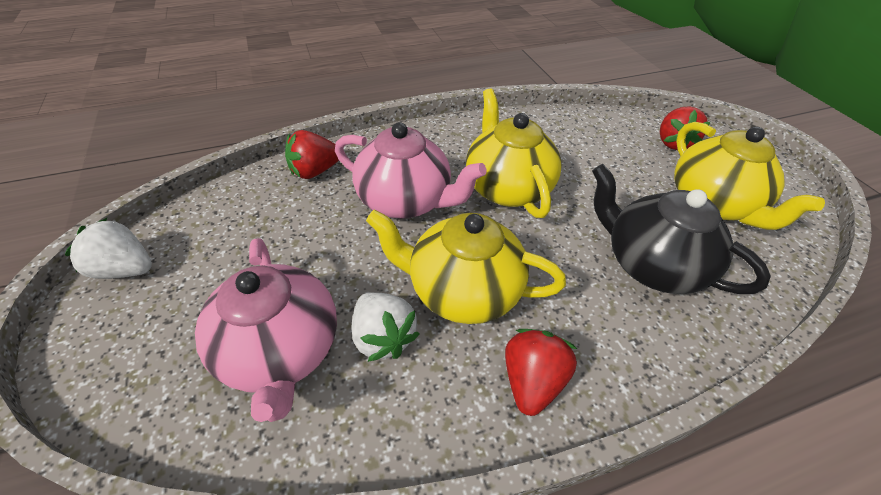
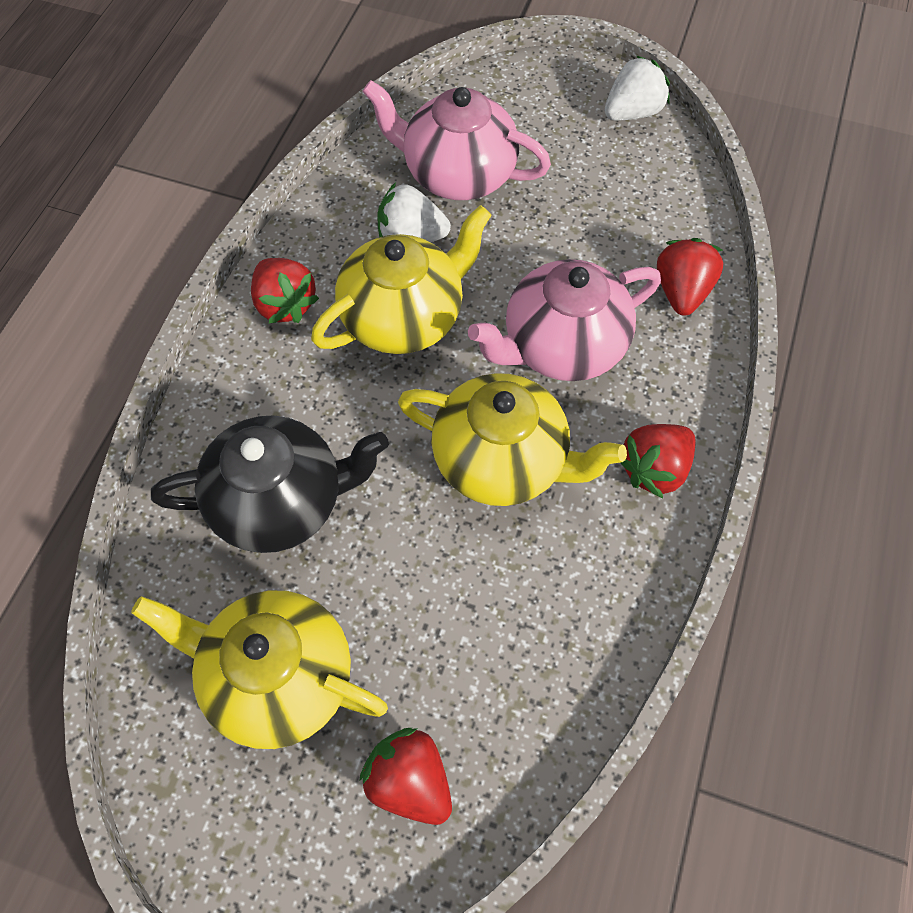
camera: 130 degrees right, 15 degrees up
none -> red strawberry [620,424,695,498]

